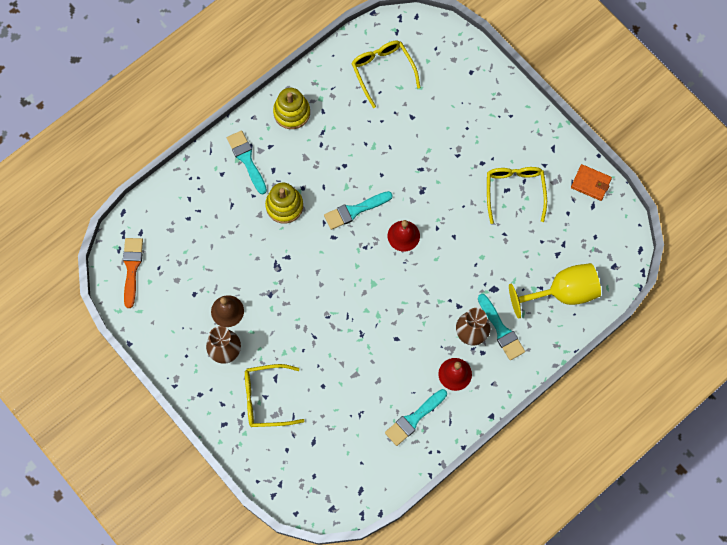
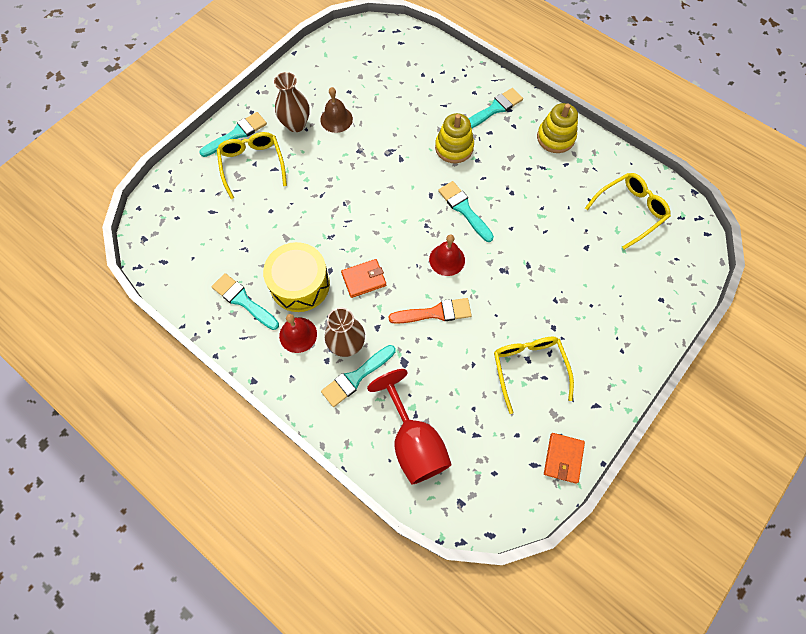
camera: 80 degrees right, 5 degrees down
orange brush [123,238,143,308] -> orange brush moved to [389,298,472,324]
yellow glasses [487,167,547,224] -> yellow glasses turned 90 degrees counterclockwise [494,337,574,414]
yellow goblet [509,263,601,319] -> red goblet [367,369,452,485]
none -> turquoise brush [199,112,267,157]
none -> yellow drum [263,242,330,312]
none -> orange wallet [341,259,386,298]

